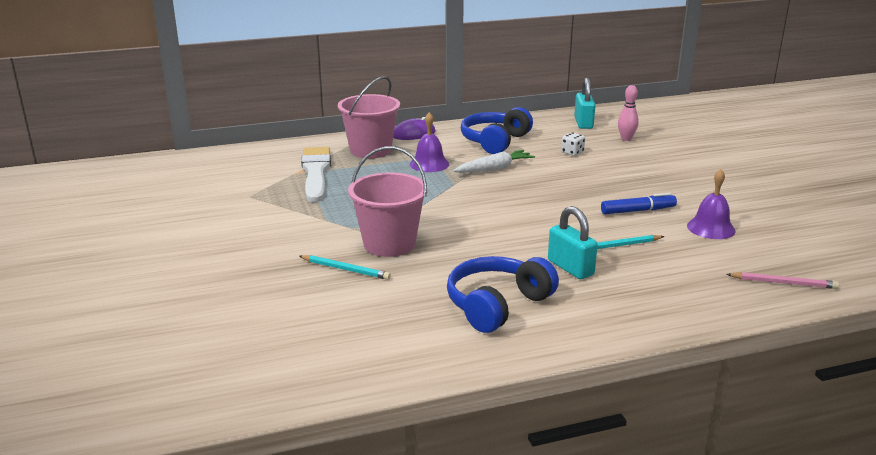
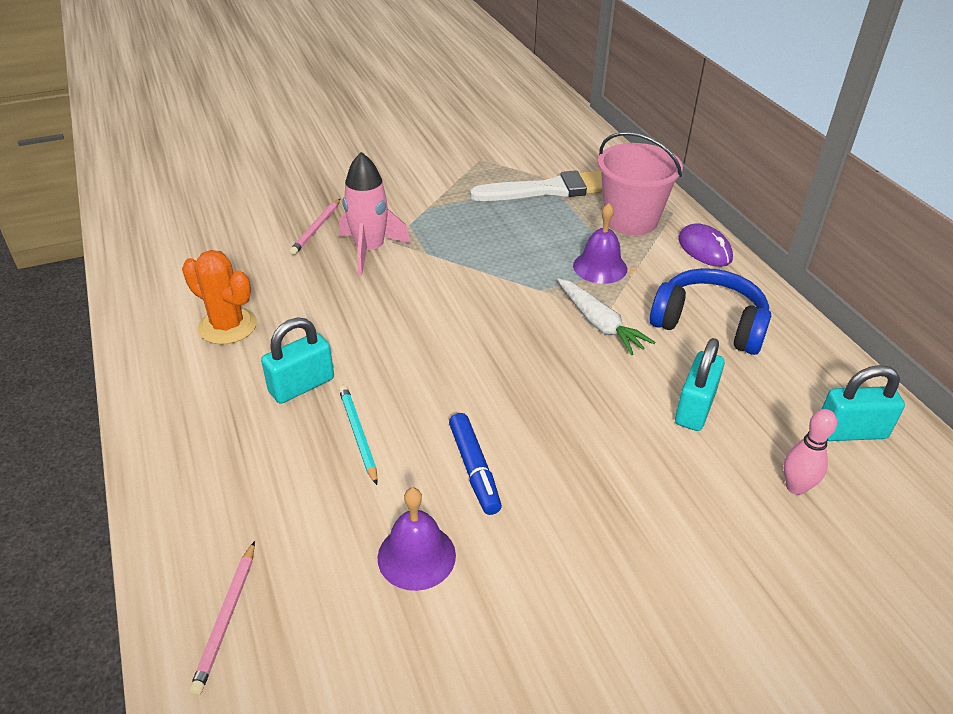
camera: 85 degrees right, 15 degrees up
turquoise pencil [299,255,391,280] -> pink pencil [289,199,340,255]
pink bucket [348,147,428,257] -> pink rocket [339,152,410,276]
blue headphones [447,256,559,333] -> orange cactus [182,250,257,344]
white dice [561,132,585,156] -> turquoise padlock [675,338,725,431]

